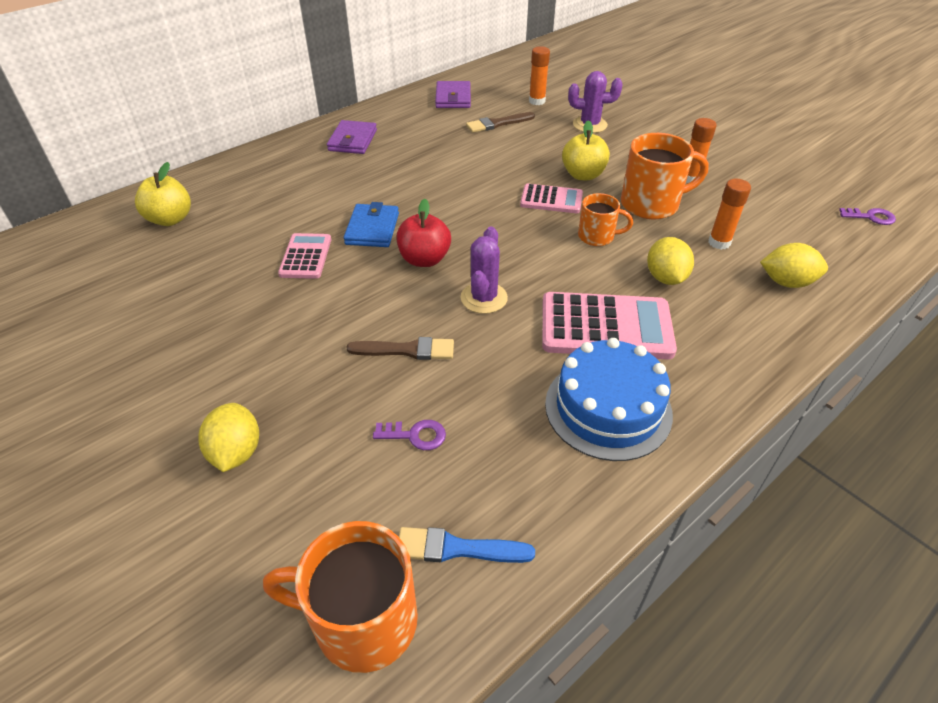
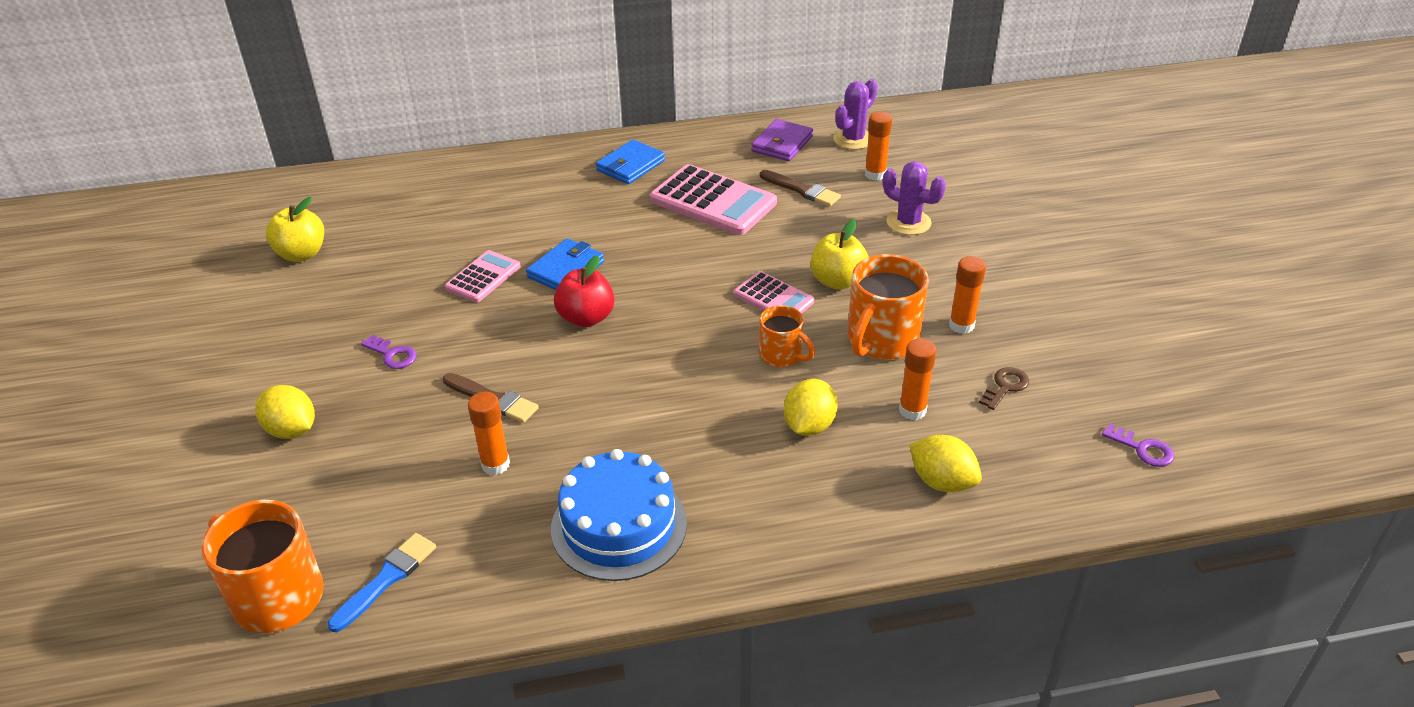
camera: 30 degrees right, 5 degrees down
yellow apple [135,162,191,226] -> yellow apple moved to [266,197,324,262]
yellow lemon [198,403,259,472] -> yellow lemon turned 75 degrees counterclockwise [255,385,315,439]
purple wallet [327,120,377,154] -> blue wallet [596,139,665,184]
purple key [373,420,446,450] -> purple key moved to [361,335,417,369]
blue brush [399,527,535,563] -> blue brush turned 90 degrees clockwise [328,533,436,632]
purple cactus [460,226,508,314] -> purple cactus moved to [833,79,878,150]
brown brush [466,112,535,133] -> brown brush turned 150 degrees counterclockwise [760,170,841,207]
pink calculator [542,292,677,359] -> pink calculator moved to [650,164,777,235]
orange mug [621,133,709,219] -> orange mug turned 105 degrees clockwise [847,254,929,360]
none -> orange glue stick [468,392,510,475]
none -> brown key [979,367,1029,410]

